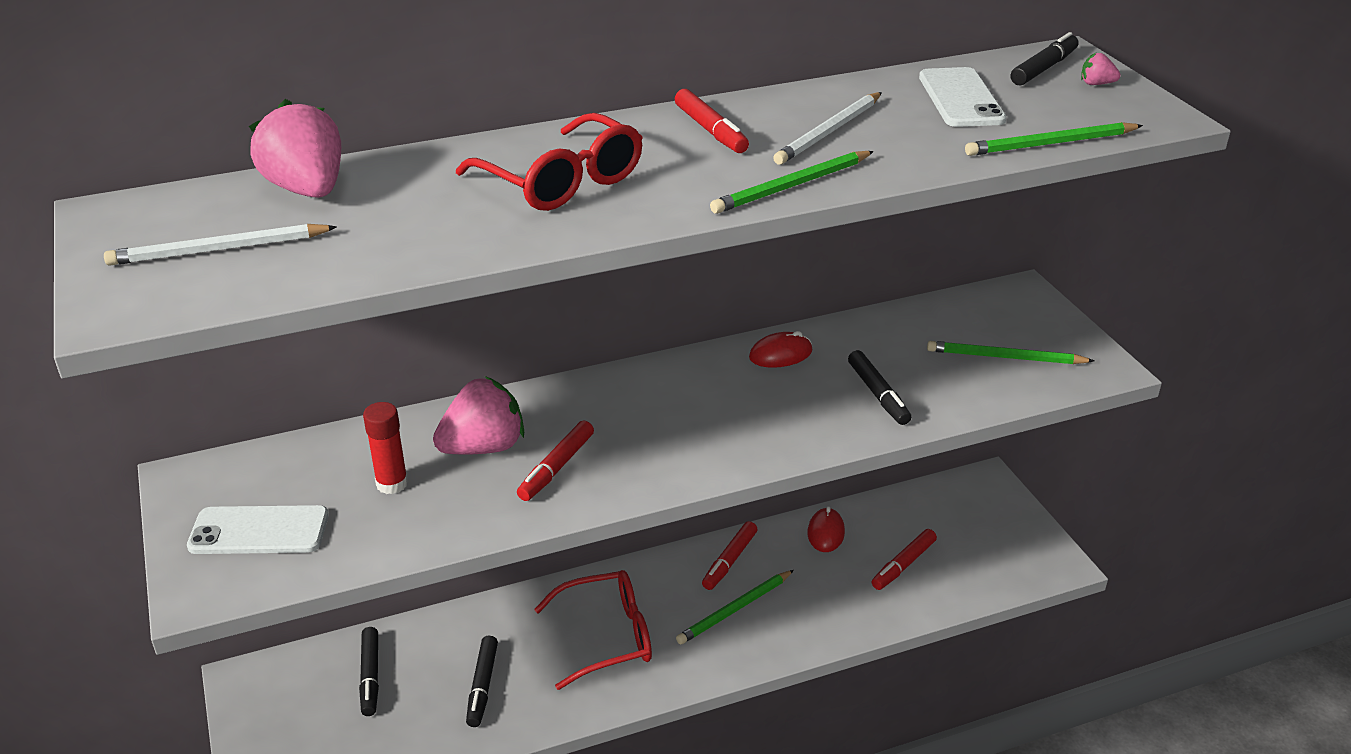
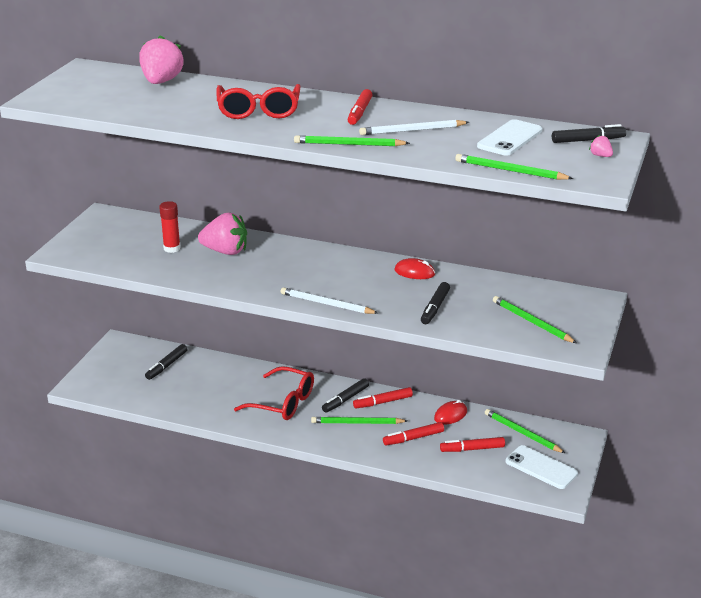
camera: 40 degrees right, 5 degrees down
white pencil [104,224,337,266] -> white pencil moved to [281,287,378,314]
white phone [187,505,329,554] -> white phone moved to [506,445,578,489]
black marker [466,636,498,727] -> black marker moved to [322,378,369,413]
red marker [517,420,594,501] -> red marker moved to [383,422,444,445]
none -> green pencil [485,409,565,453]

